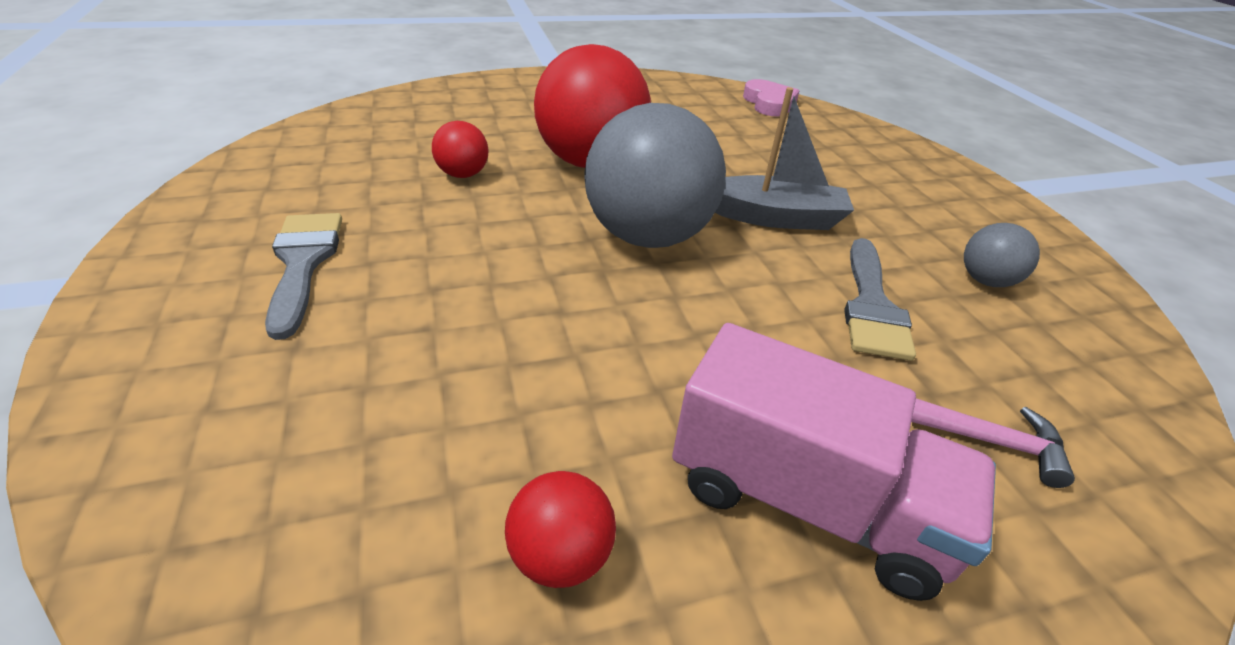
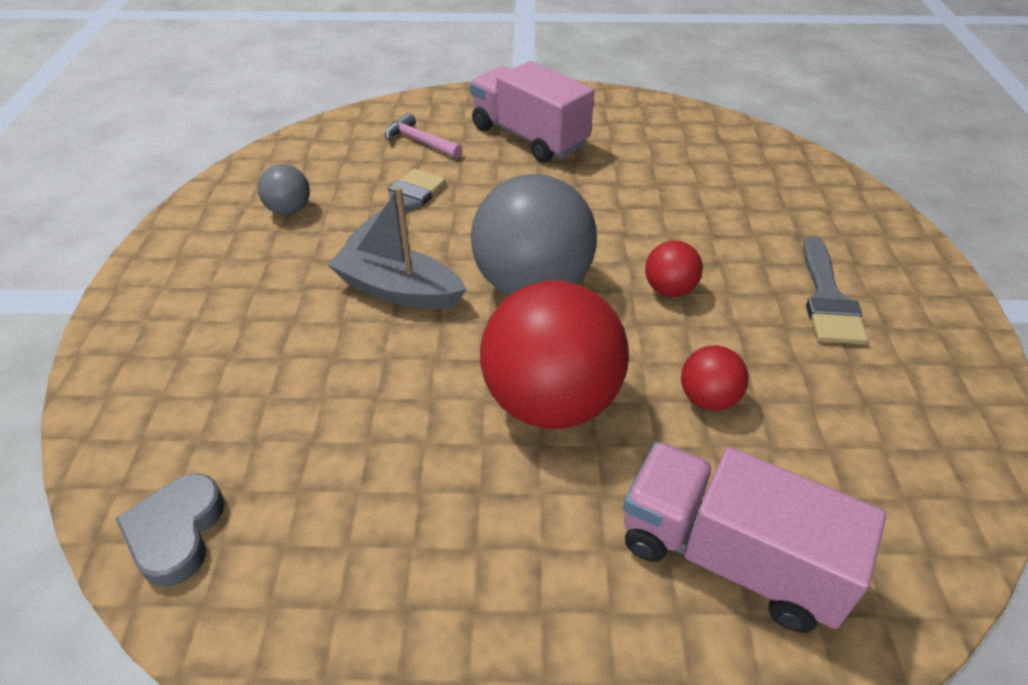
camera: 160 degrees left, 5 degrees up
red ball [505,471,616,588] -> red ball moved to [645,241,703,297]
pink heart [743,79,799,116] -> grey heart [115,473,225,587]
none -> pink truck [623,442,886,633]

